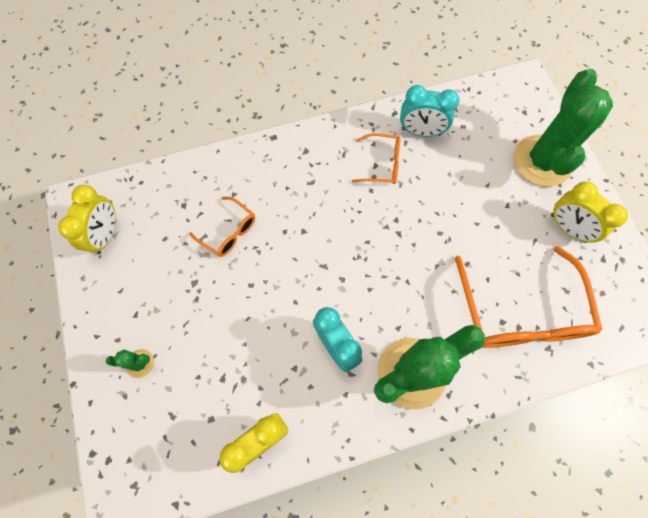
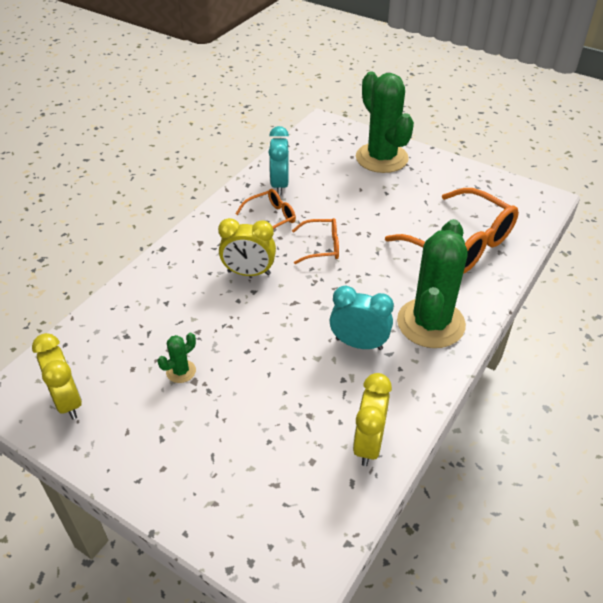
camera: 40 degrees left, 25 degrees down
green cactus [106,349,154,378] -> green cactus moved to [158,333,196,383]
orange glasses [189,197,255,257] -> orange glasses moved to [292,218,339,264]
turquoise clock [400,85,460,137] -> turquoise clock turned 120 degrees clockwise [269,126,289,195]
yellow clock [551,181,628,243] -> yellow clock moved to [218,218,276,276]

